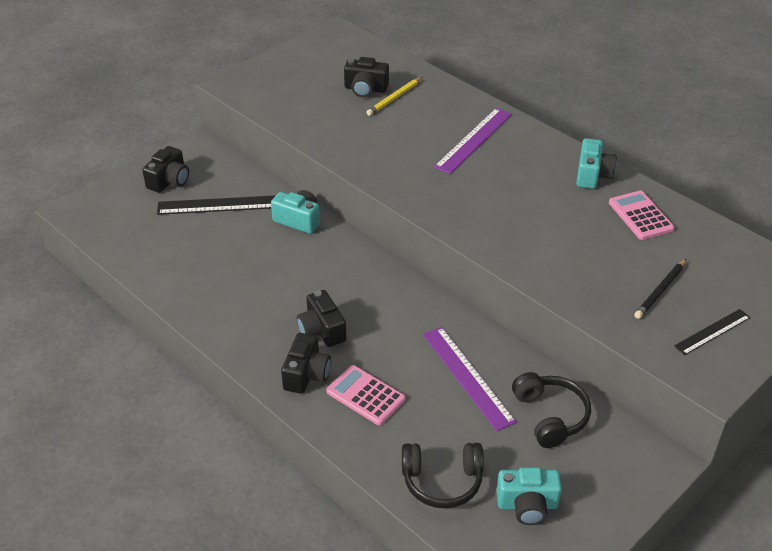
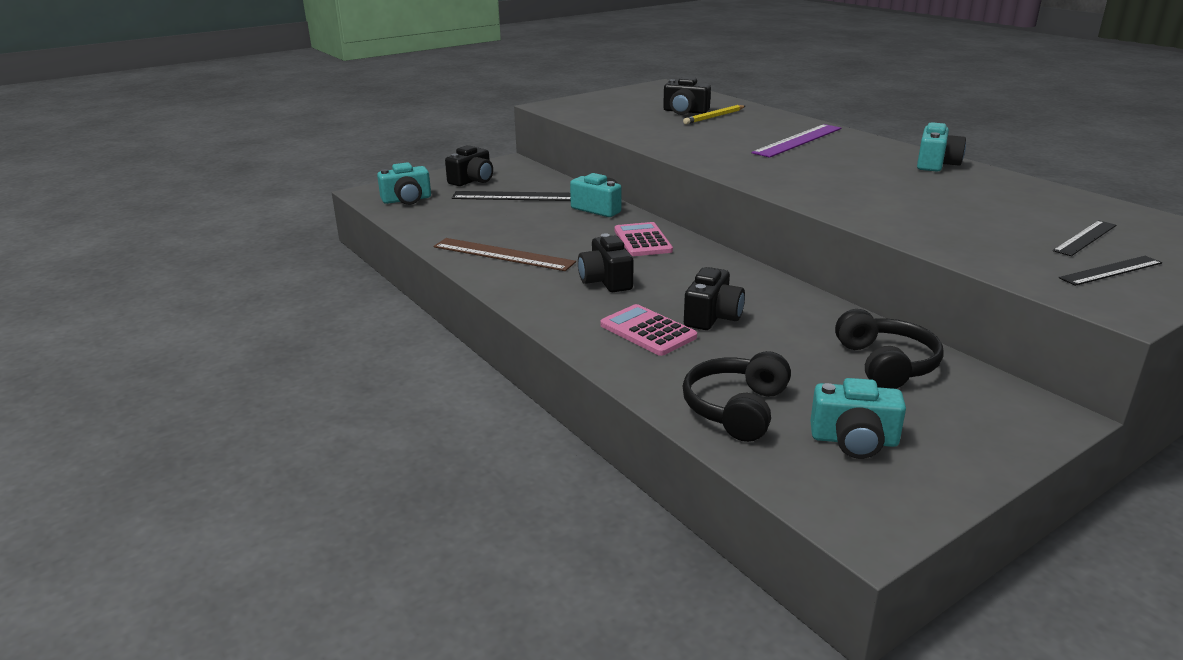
camera: 10 degrees right, 15 degrees down
black camera [281,333,331,394] -> black camera moved to [684,267,745,330]
black headphones [402,443,484,508] -> black headphones turned 105 degrees clockwise [683,351,791,442]
purple ruler [423,327,516,431] -> none
pink calculator [609,190,675,240] -> pink calculator moved to [614,222,673,256]
black pencil [634,259,686,319] -> none
none -> turquoise camera [377,162,431,205]
none -> brown ruler [434,238,576,271]
none -> black ruler [1053,220,1116,256]

